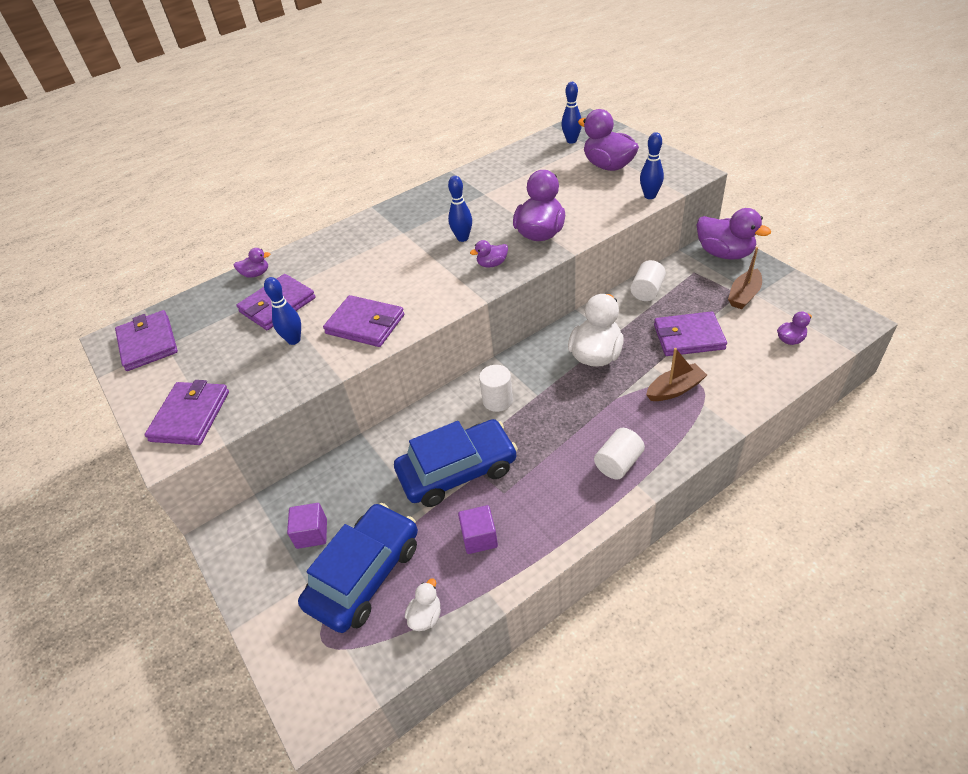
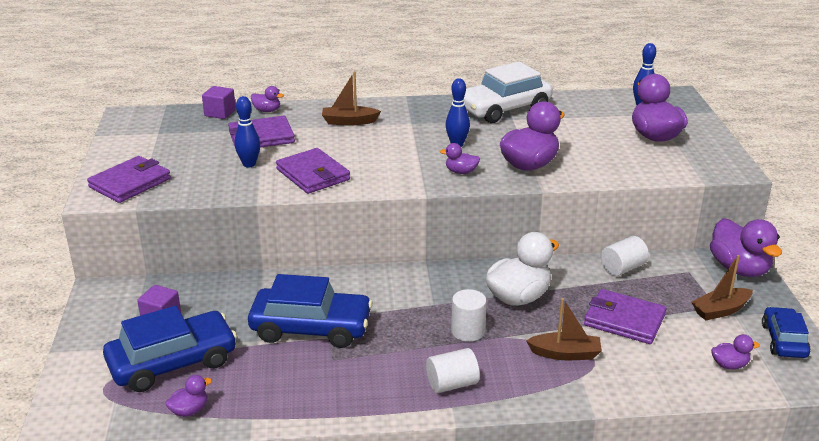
camera: 25 degrees right, 15 degrees down
purple wallet [115,310,178,371] -> none
white duck [405,579,441,631] -> purple duck [166,375,212,417]
purple cube [458,505,498,554] -> purple cube moved to [202,86,236,119]
white cylinder [479,365,513,412] -> white cylinder moved to [451,289,487,342]
blue bowling pin [640,132,664,199] -> none
none -> brown boat [322,72,381,125]
none -> white car [464,62,553,123]
none -> blue car [762,307,811,358]

